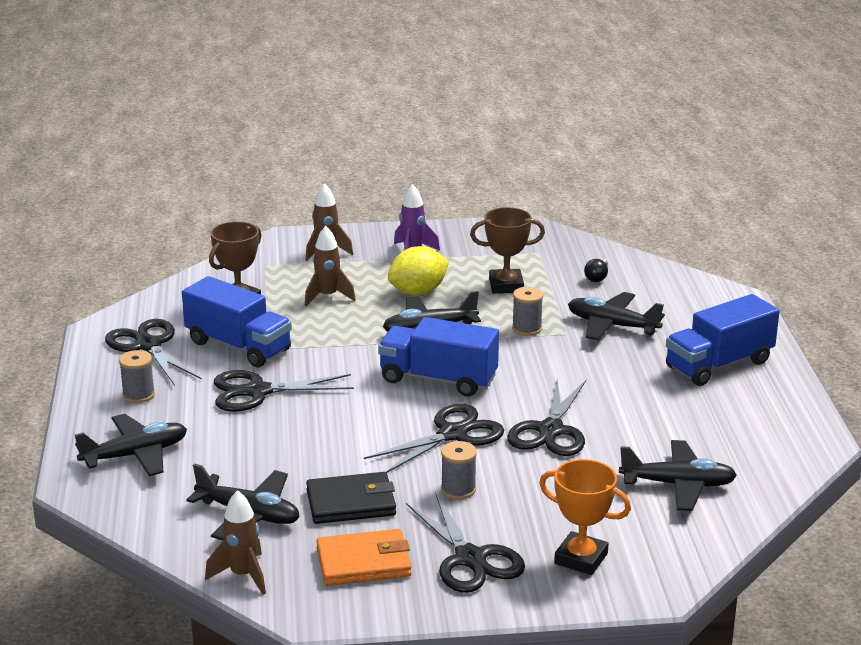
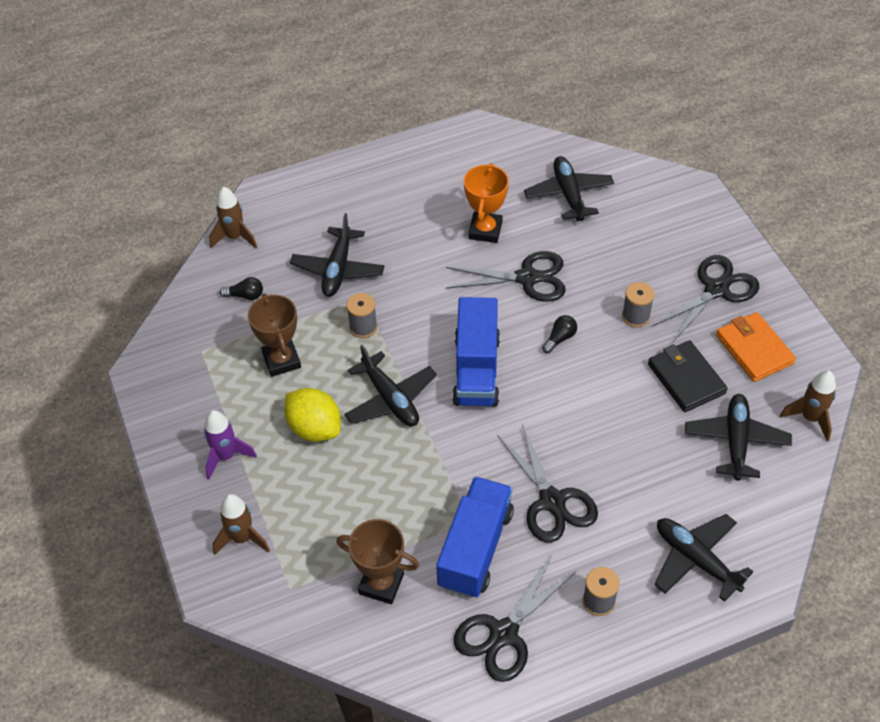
camera: 105 degrees left, 25 degrees up
brown rocket [305,226,356,306] -> brown rocket moved to [209,187,257,248]
black scissors [364,404,504,473] -> black light bulb [542,315,577,354]
orange trophy [539,459,631,575] -> orange trophy moved to [464,163,509,243]
blue truck [666,294,780,386] -> none

